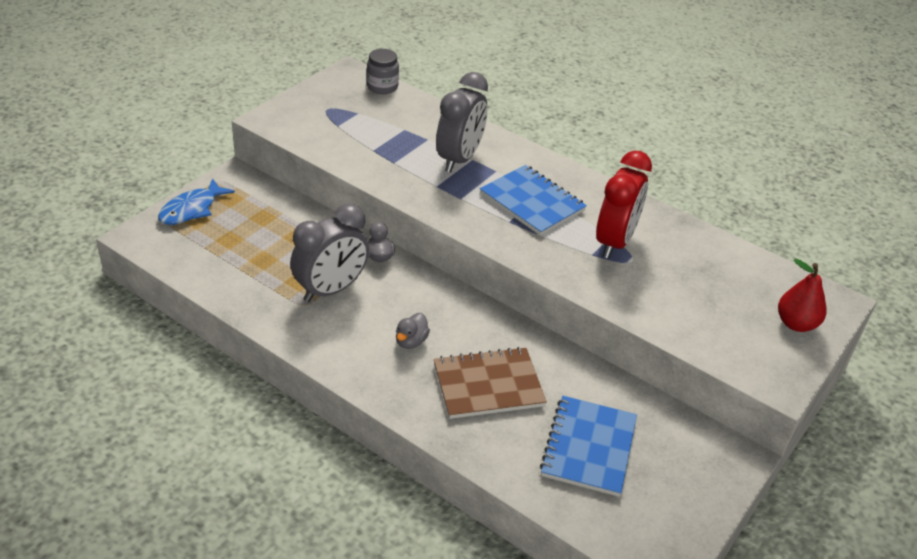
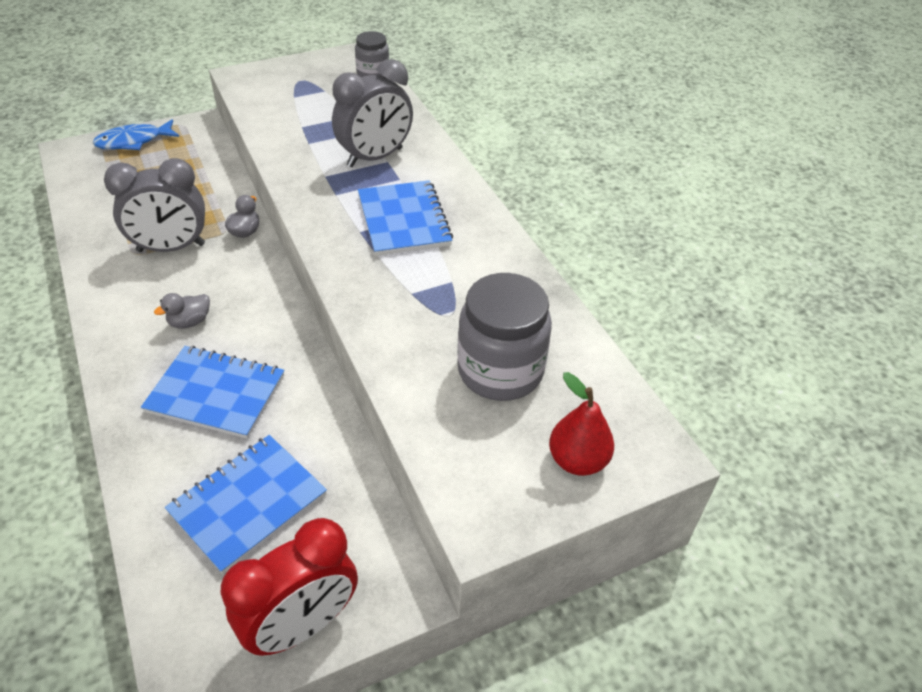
camera: 30 degrees right, 5 degrees up
brown notebook [434,347,547,419] -> blue notebook [141,346,284,439]
red clock [596,150,652,259] -> red clock moved to [221,518,358,656]
none -> grey jar [457,273,552,401]

